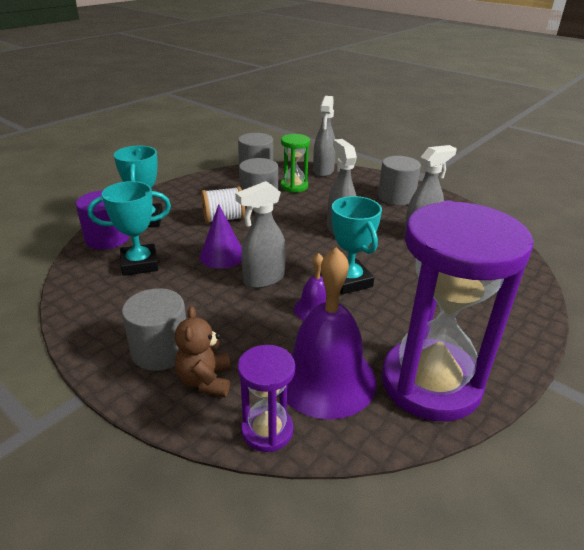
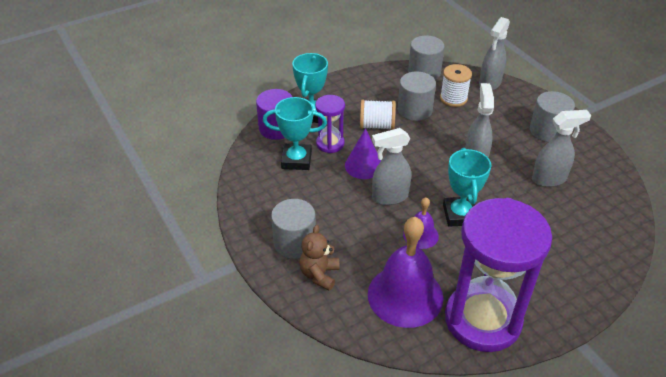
camera: 20 degrees right, 10 degrees up
purple hourglass [238,345,295,452] -> purple hourglass moved to [315,95,345,153]
green hourglass [281,134,310,193] -> white spool [440,64,472,107]

